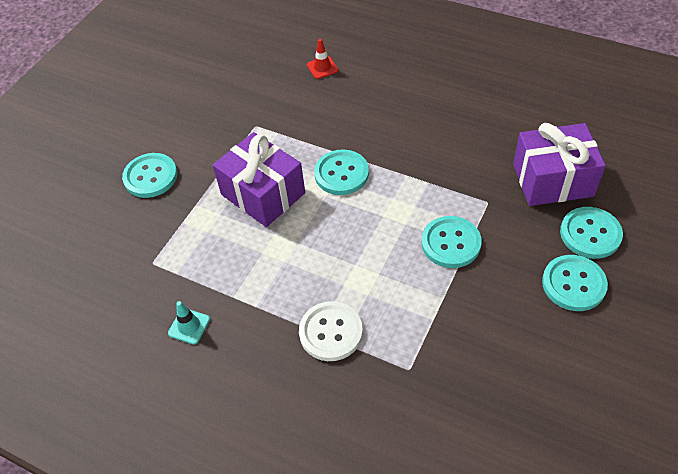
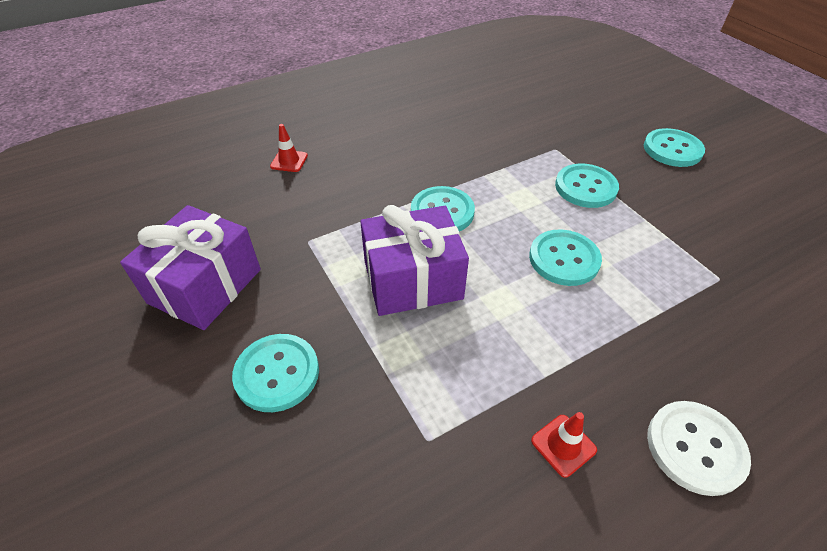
camera: 60 degrees left, 5 degrees down
turquoise traffic cone [168,301,210,344] -> red traffic cone [531,412,597,478]
white button [299,301,363,361] -> white button moved to [647,401,751,496]
purple gift [513,123,606,206] -> purple gift moved to [120,205,261,330]
turquoise button [560,207,623,259] -> turquoise button moved to [529,229,602,286]

